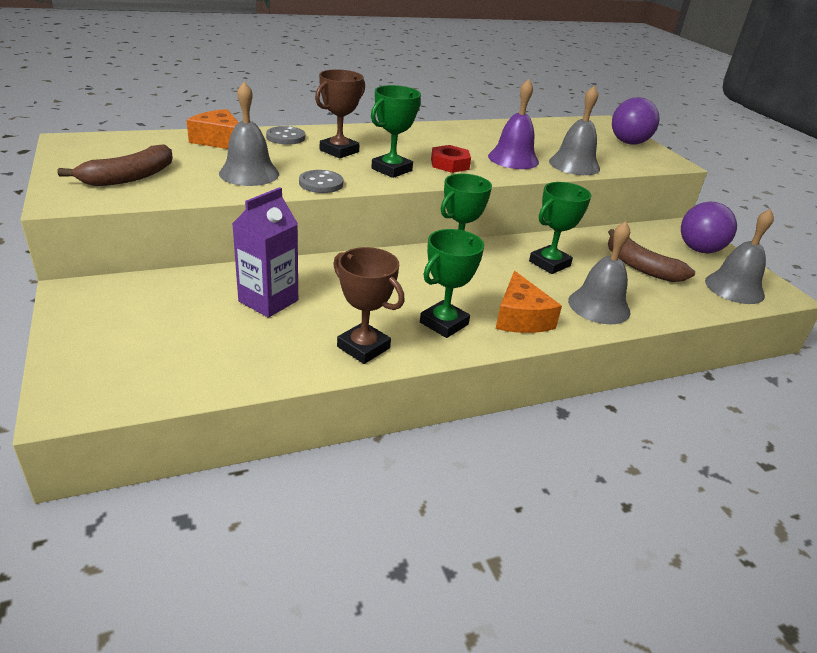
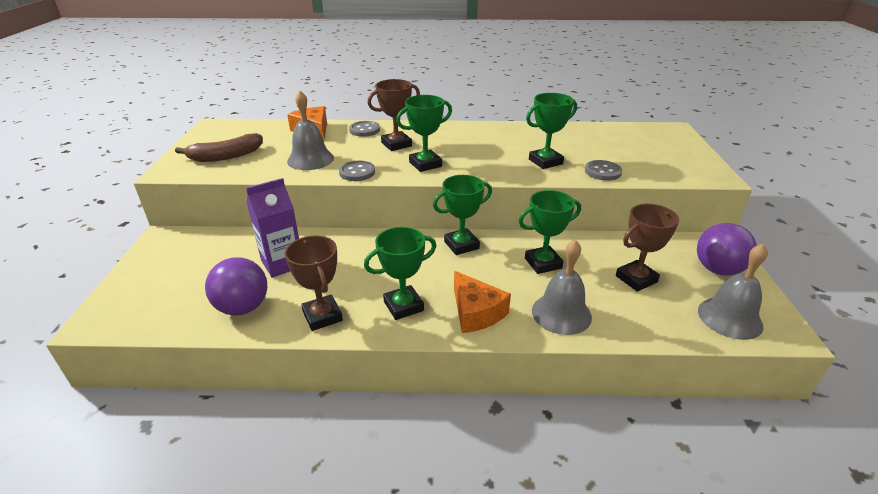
camera: 25 degrees right, 0 degrees up
red nut [431,145,471,173] -> none
purple bell [488,79,539,169] -> green trophy [526,93,577,169]
orange cheese [496,271,562,333] -> orange cheese turned 45 degrees counterclockwise [454,271,511,333]
grey bell [549,86,600,175] -> grey button [585,160,622,181]
brown banana [608,229,695,282] -> brown trophy [616,204,679,292]
purple ball [612,97,660,145] -> purple ball moved to [205,257,267,316]

